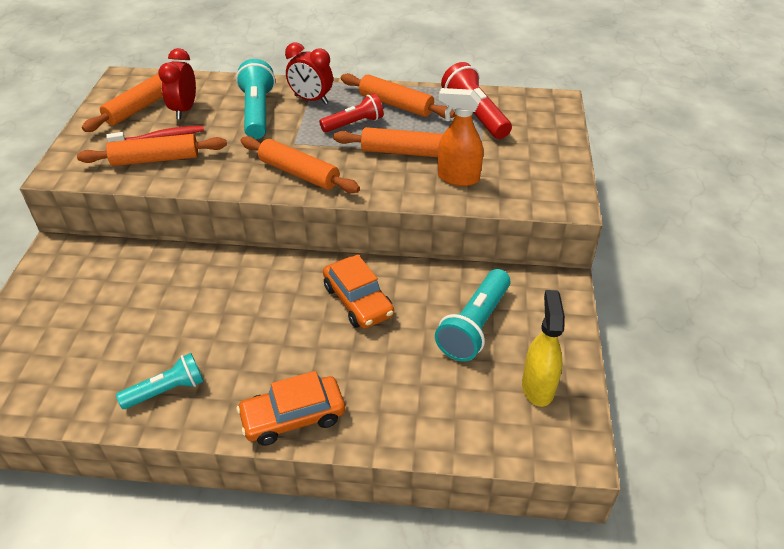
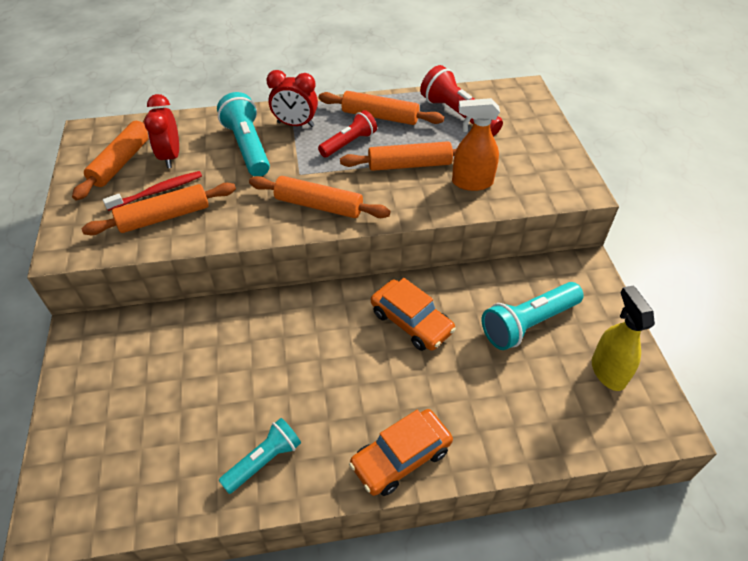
camera: 15 degrees left, 5 degrees up
turquoise flashlight [435,269,511,361] -> turquoise flashlight turned 45 degrees clockwise [482,282,584,350]

